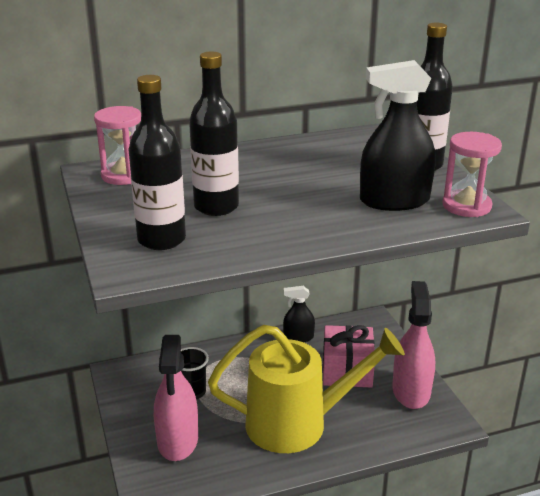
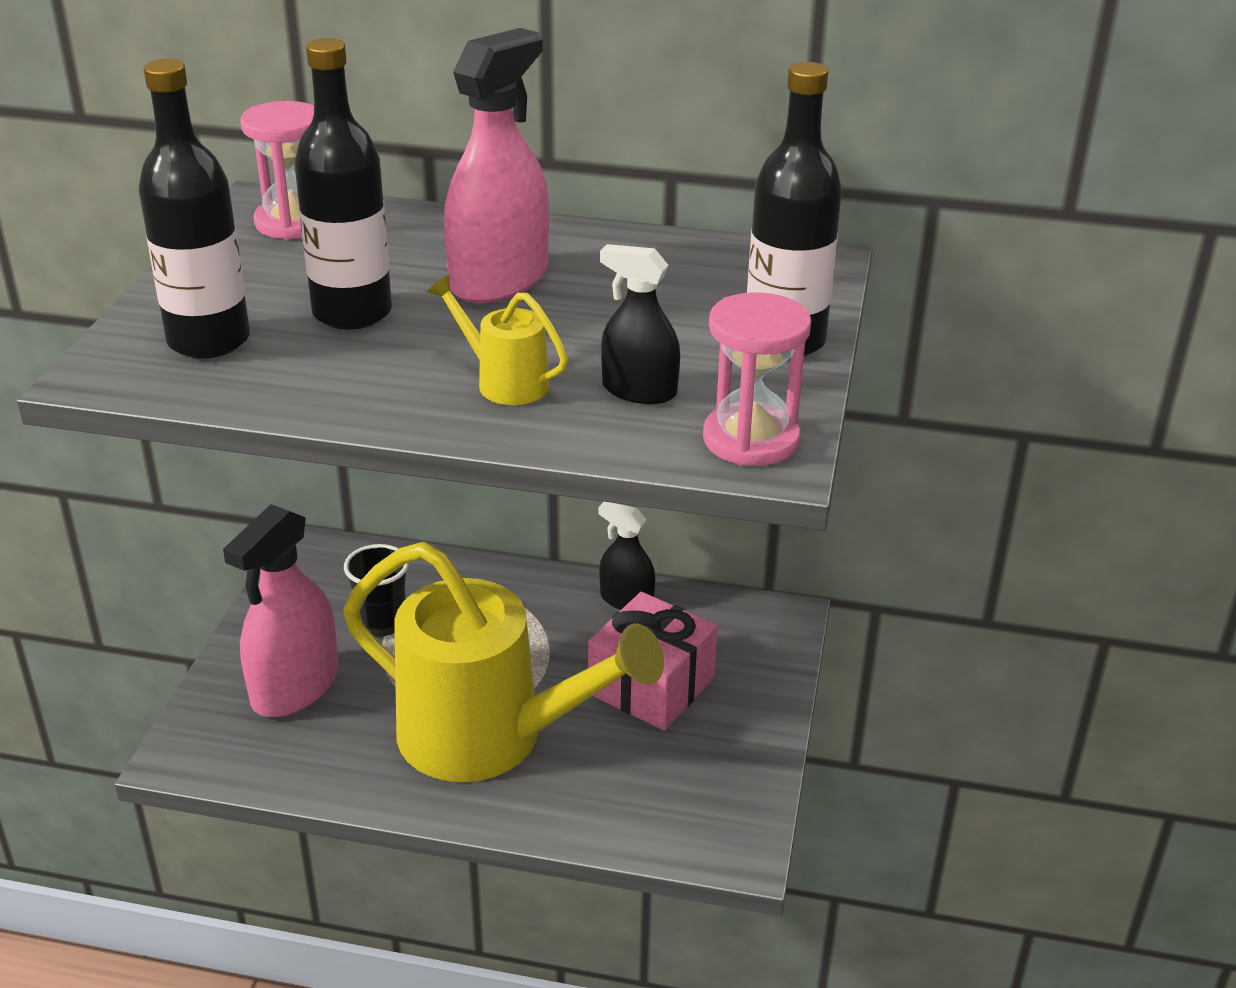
camera: 30 degrees right, 5 degrees up
black spray bottle [360,60,436,211] -> black spray bottle [600,244,680,404], size x0.57
pink spray bottle [392,281,435,409] -> pink spray bottle moved to [444,28,549,303]
none -> yellow watering can [427,275,568,405]

